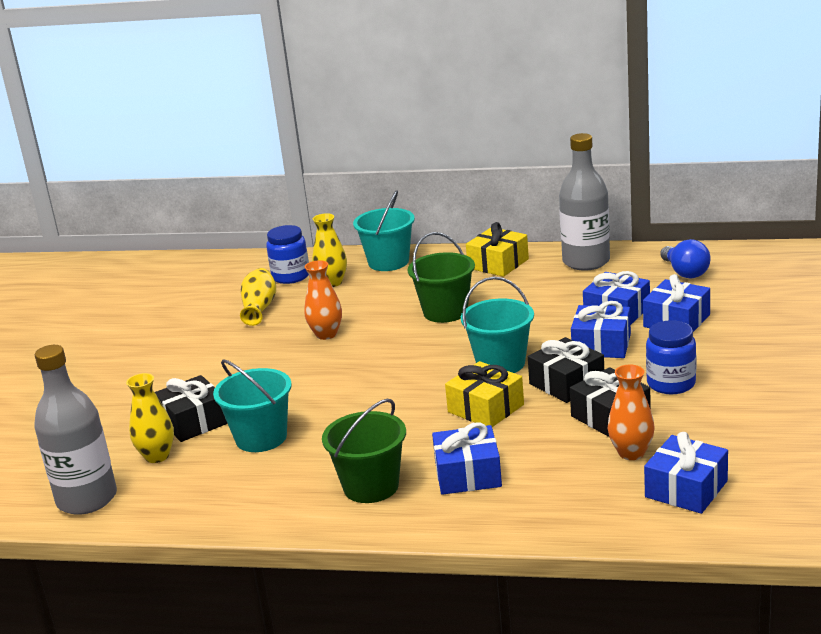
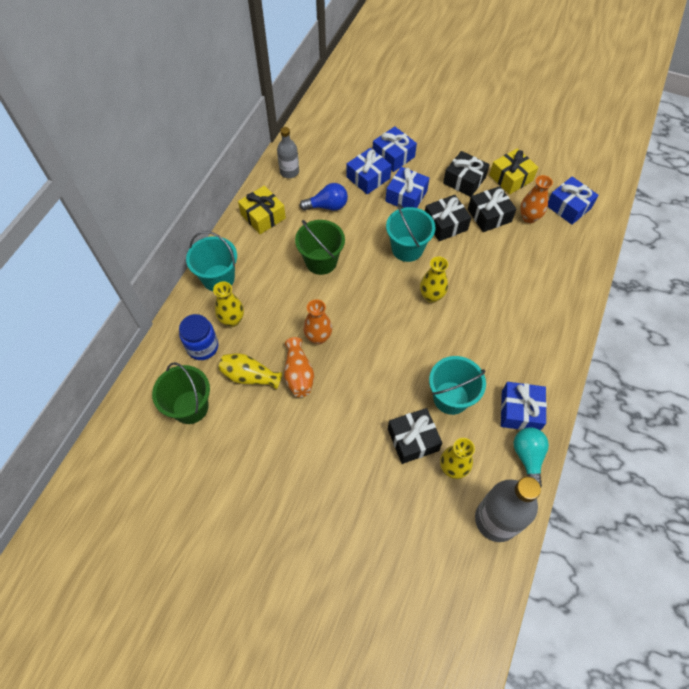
camera: 80 degrees left, 35 degrees up
green bucket [322,399,406,503] -> green bucket moved to [152,362,210,424]
blue gift [432,422,502,495] -> blue gift moved to [501,382,547,431]
yellow gift [445,361,524,427] -> yellow gift moved to [489,148,538,194]
grey bottle [559,133,610,271] -> grey bottle [277,127,299,178], size x0.60
blue jar [646,320,696,394] -> black gift [443,151,490,197]
blue light bulb [660,239,711,278] -> blue light bulb moved to [299,183,348,211]
none -> orange vase [284,337,314,397]
none -> yellow vase [420,257,448,303]
none -> turquoise light bulb [514,427,549,487]

